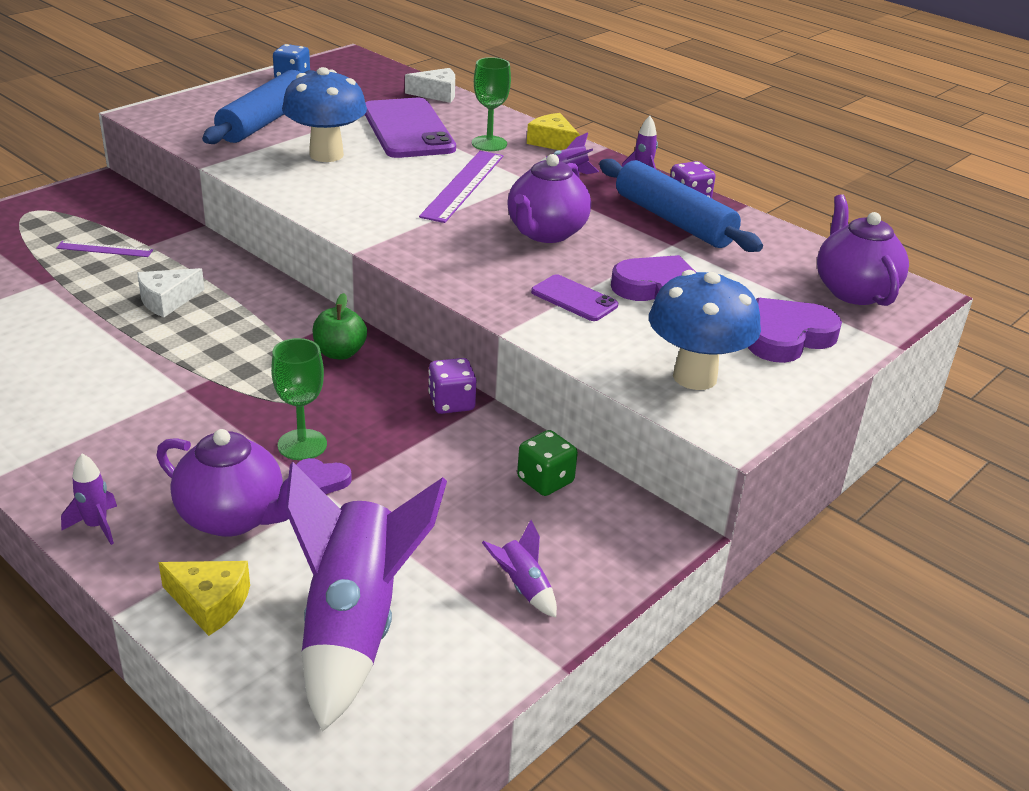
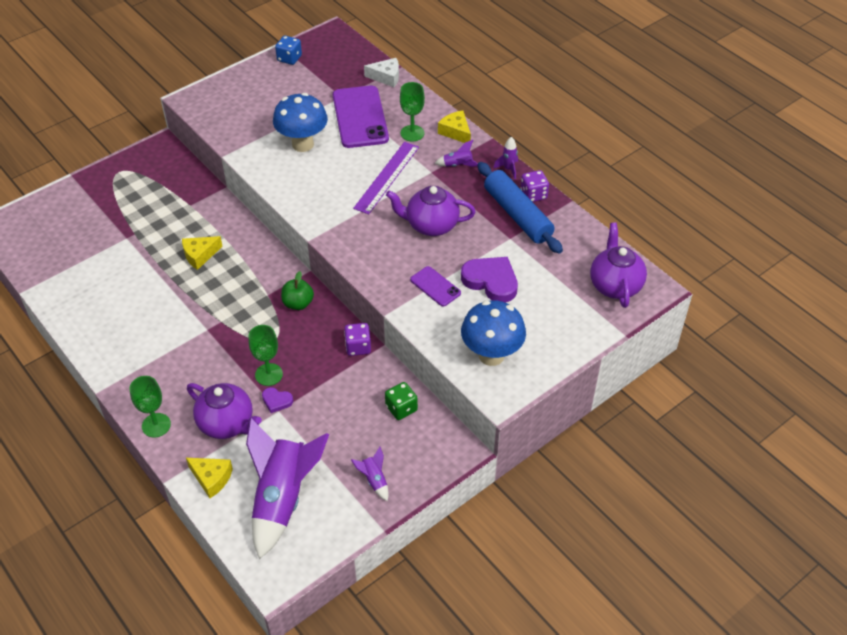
camera: 10 degrees right, 15 degrees up
purple ruler [56,241,153,257] -> none
purple rocket [61,454,117,545] -> green goblet [130,376,171,437]
white cheese [137,268,205,317] -> yellow cheese [182,236,223,270]
blue rolling pin [202,70,316,144] -> none
purple teapot [507,154,591,243] -> purple teapot turned 60 degrees clockwise [386,186,476,236]
purple heart [748,298,842,363] -> none

